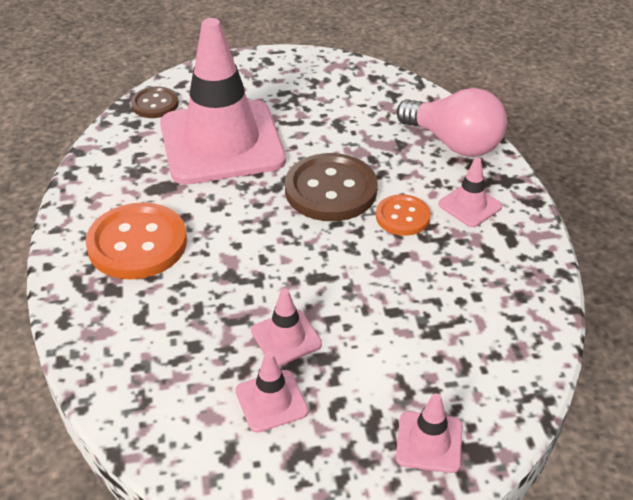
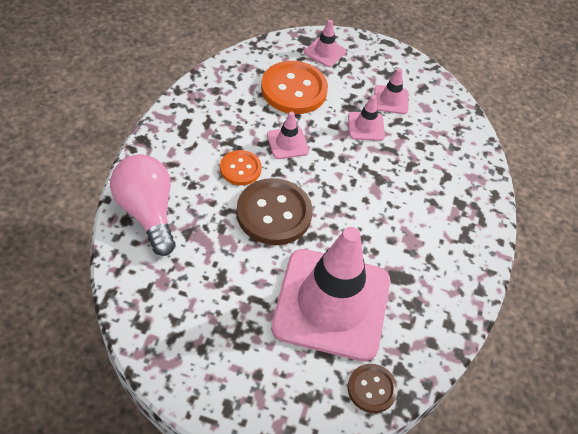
camera: 160 degrees left, 10 degrees up
orange button [85,202,187,280] -> orange button moved to [261,61,328,114]
pink traffic cone [438,158,502,227] -> pink traffic cone moved to [267,112,309,159]

